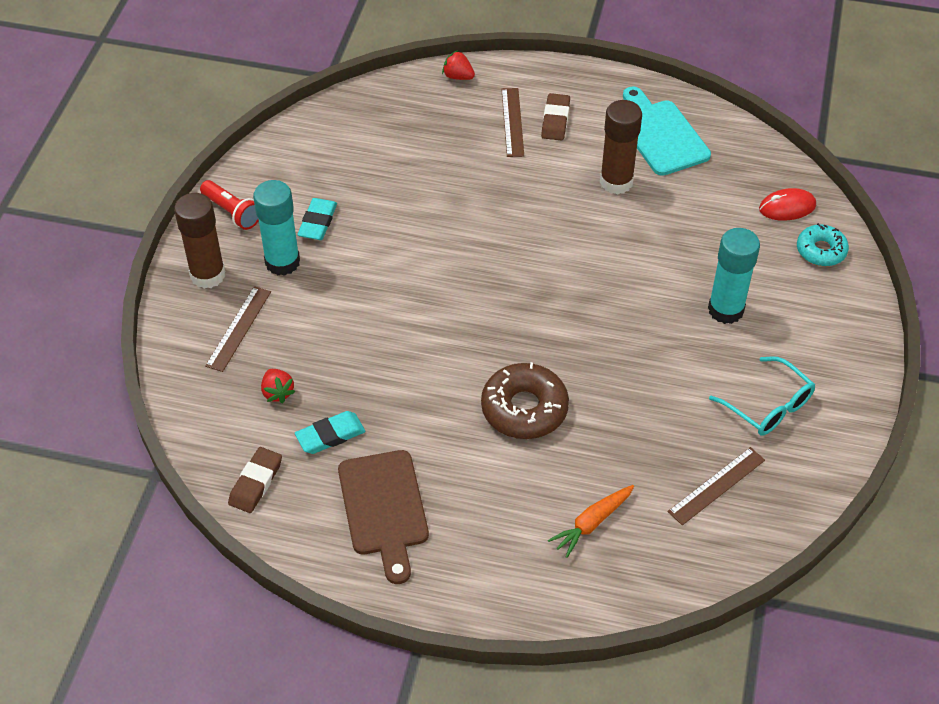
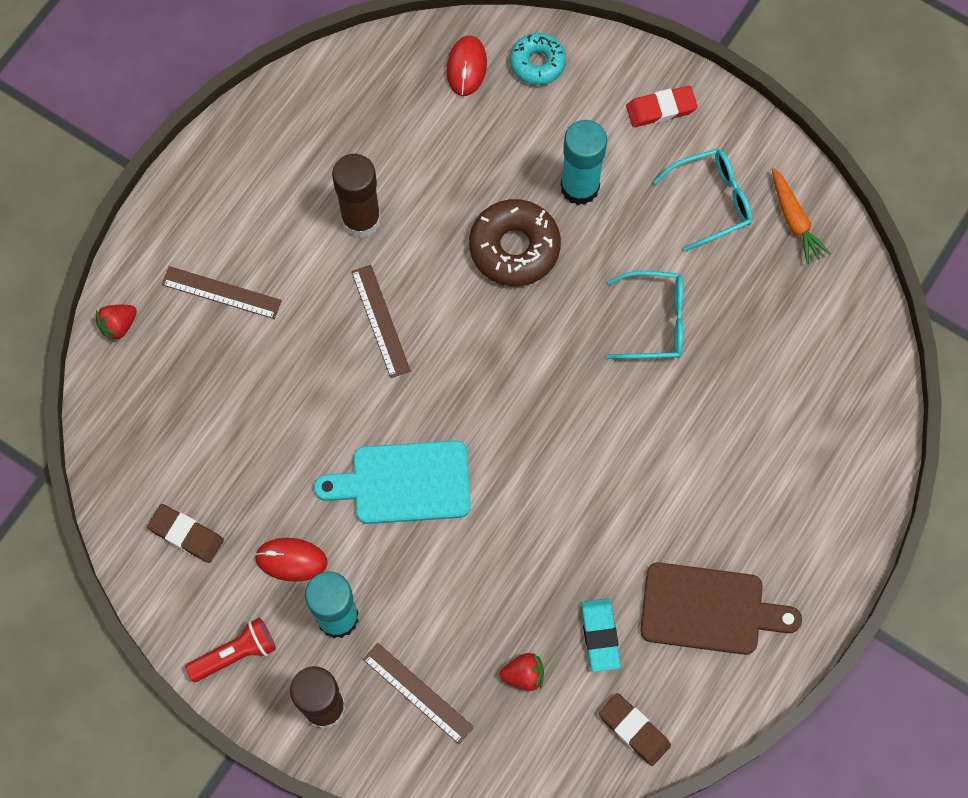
camera: 70 degrees left, 20 degrees up
turquoise eraser [297,198,337,240] -> red mouse [255,538,327,582]
brown donut [481,362,569,439] -> brown donut moved to [469,199,561,286]
brown eraser [541,93,570,141] -> brown eraser moved to [147,504,224,563]
orange carrot [548,485,634,558] -> orange carrot moved to [772,168,831,264]
turquoise cutting board [623,86,711,176] -> turquoise cutting board moved to [314,440,471,524]
brown ruler [668,447,765,525] -> brown ruler moved to [351,265,411,378]
none -> turquoise glasses [607,271,683,359]
none -> red eraser [626,86,698,127]

